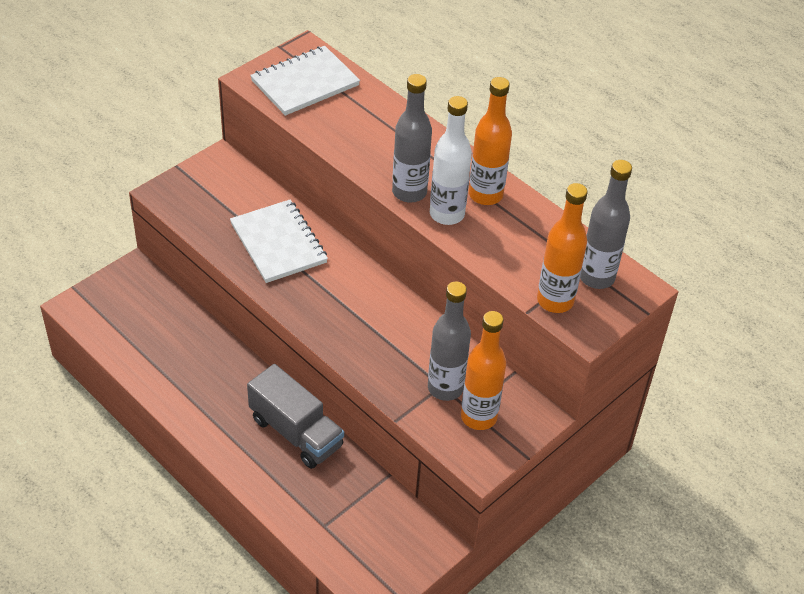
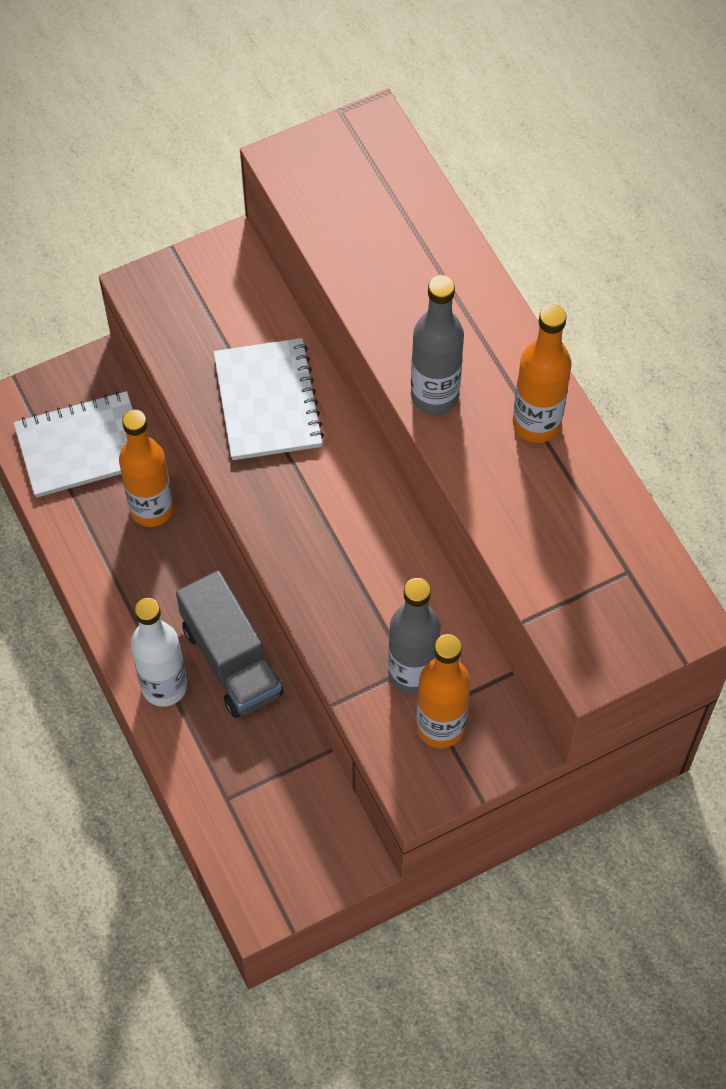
camera: 20 degrees right, 15 degrees up
white notebook [250,46,360,116] -> white notebook moved to [14,391,133,498]
white bottle [430,96,472,225] -> white bottle moved to [131,598,187,707]
orange bottle [537,183,587,313] -> orange bottle moved to [119,410,173,527]
grey bottle [580,160,632,289] -> none

